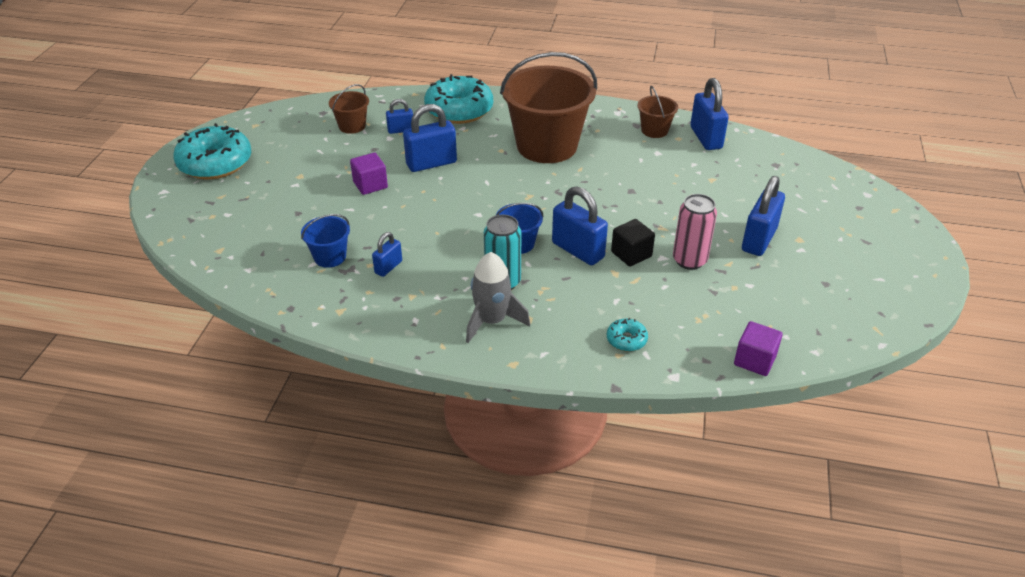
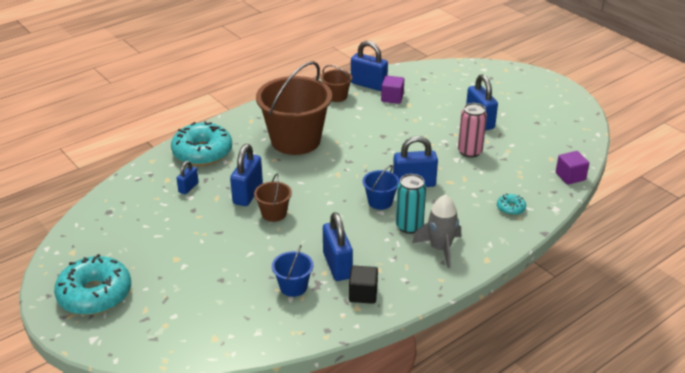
camera: 50 degrees left, 5 degrees down
brown bucket [329,84,369,134] -> brown bucket moved to [254,174,292,222]
purple cube [350,153,388,195] -> purple cube moved to [381,75,404,104]
blue padlock [372,232,402,277] -> blue padlock [323,212,353,281], size x1.80
black cube [611,219,655,267] -> black cube moved to [349,266,378,304]

